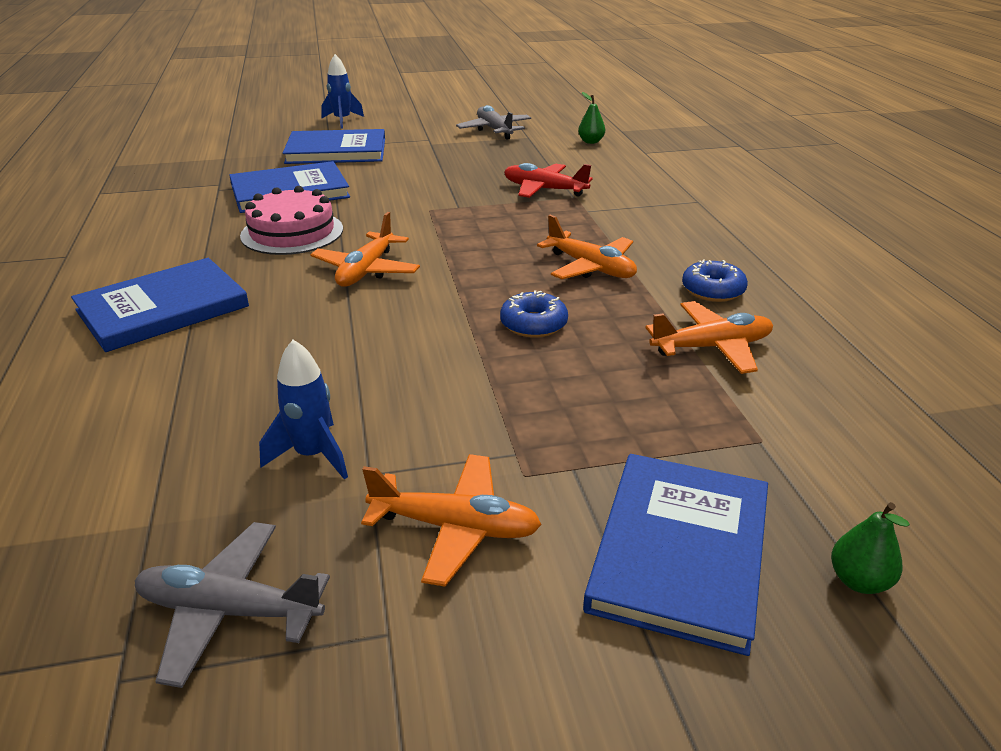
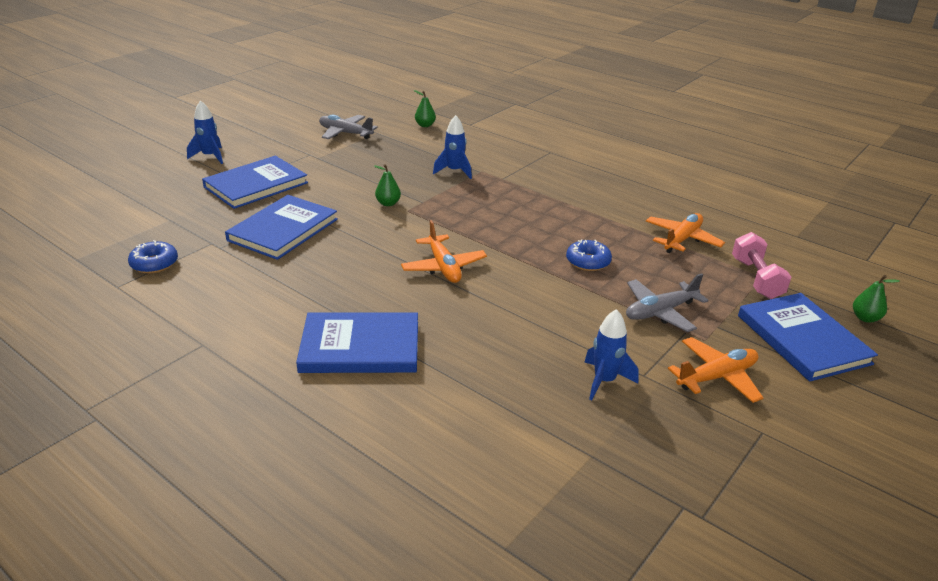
camera: 40 degrees left, 0 degrees up
blue book [71,258,249,352] -> blue book turned 75 degrees clockwise [296,313,418,373]
grey plane [135,522,330,688] -> grey plane moved to [626,273,709,332]
pink cake [240,186,343,255] -> none
red plane [504,163,593,198] -> blue rocket [433,115,472,179]
orange plane [537,215,637,279] -> none
blue donut [682,259,748,302] -> blue donut moved to [128,240,178,273]
none -> green pear [374,164,401,206]
none -> pink dumbbell [732,232,791,299]

